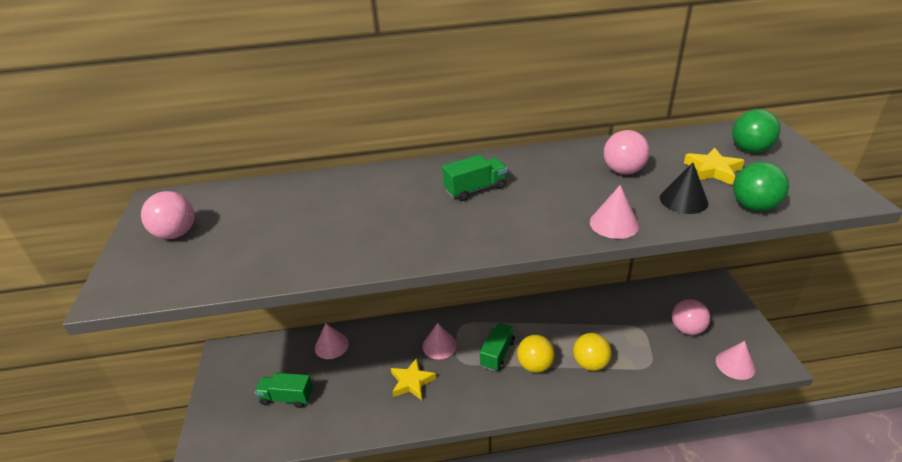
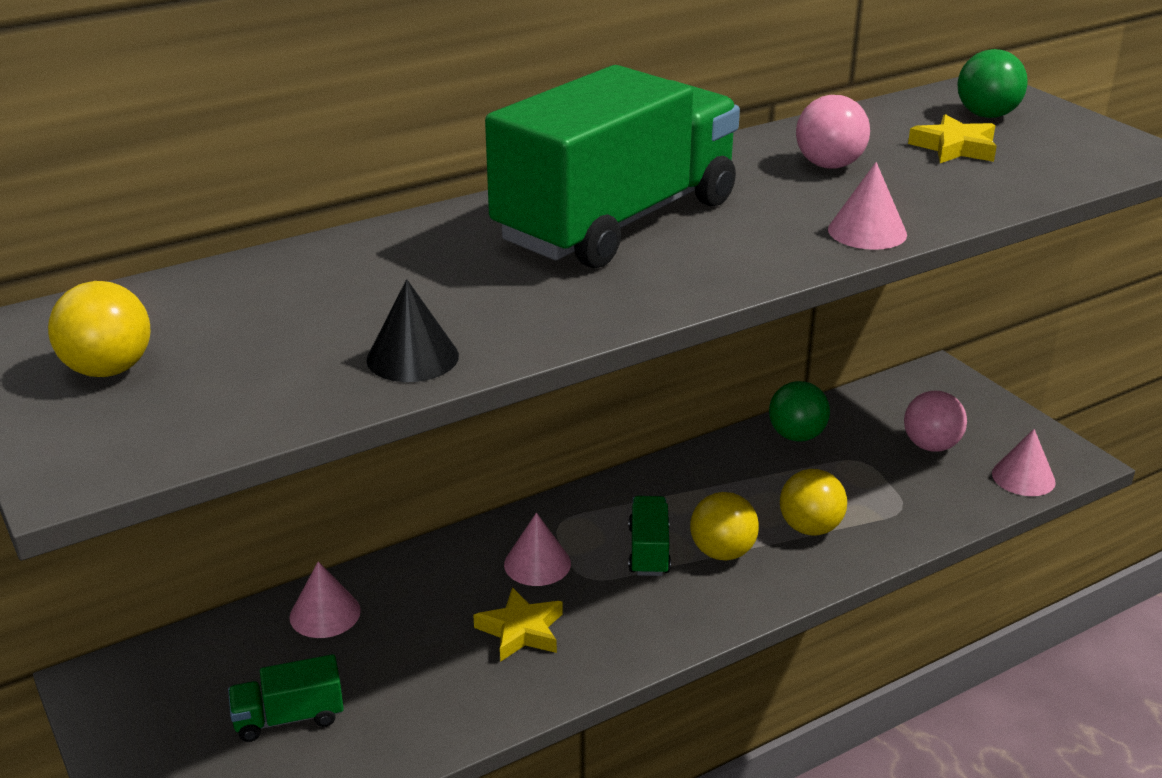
camera: 25 degrees left, 5 degrees down
pink ball [141,191,195,239] -> yellow ball [48,281,150,377]
green truck [442,155,507,201] -> green truck [485,65,740,268], size x2.49
black cone [660,162,708,214] -> black cone moved to [366,279,459,382]
green ball [733,162,789,211] -> green ball moved to [769,381,830,442]

